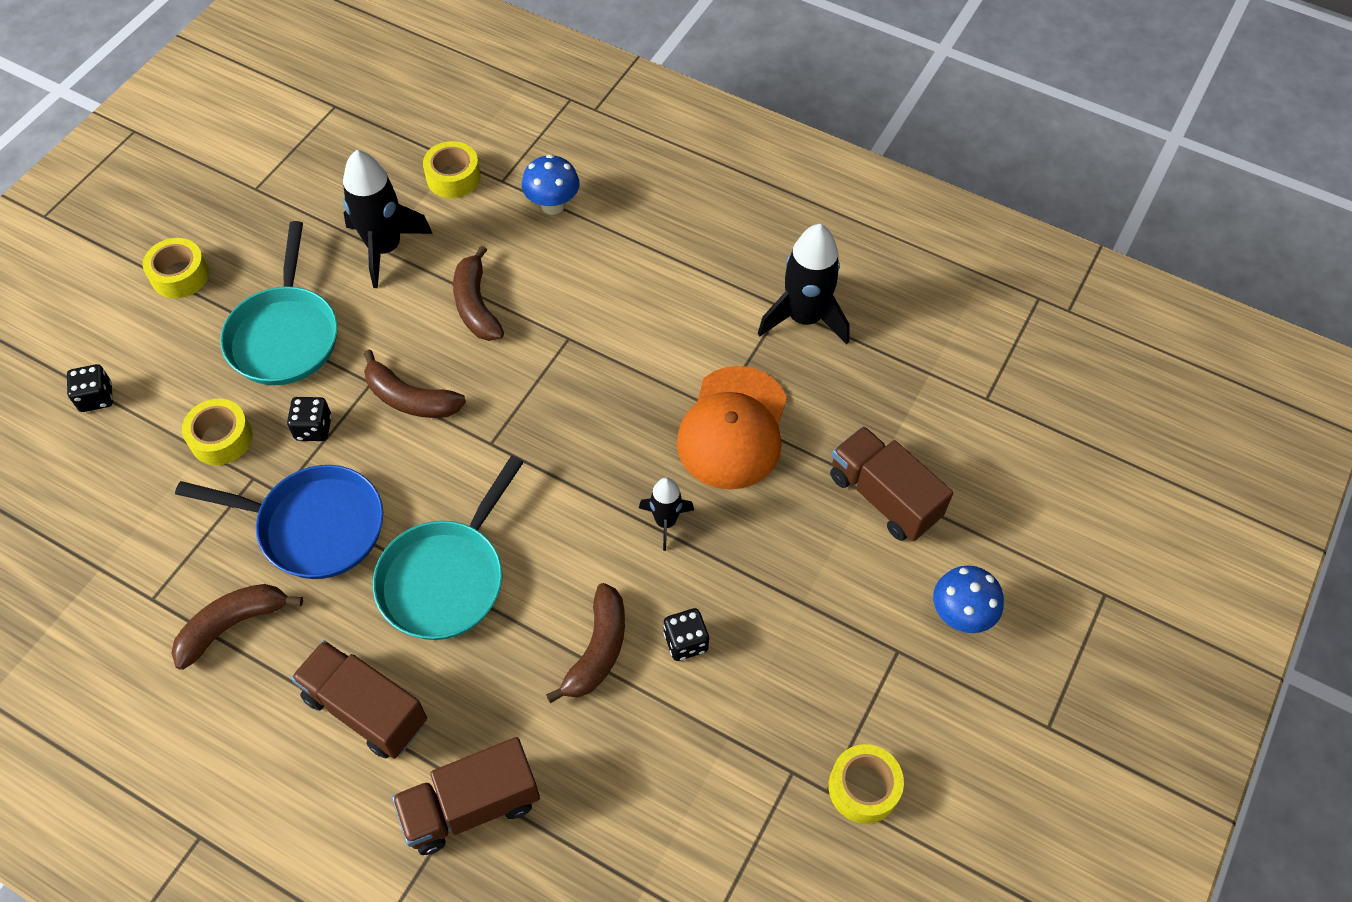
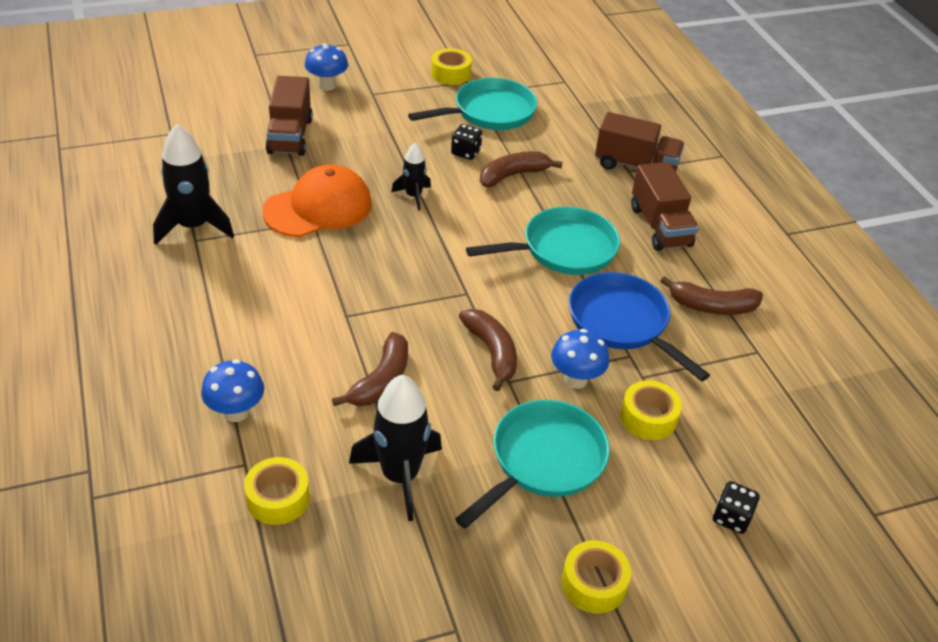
camera: 140 degrees left, 15 degrees down
black dice [287,397,332,441] -> blue mushroom [551,329,609,389]
none -> turquoise pan [408,78,538,130]

